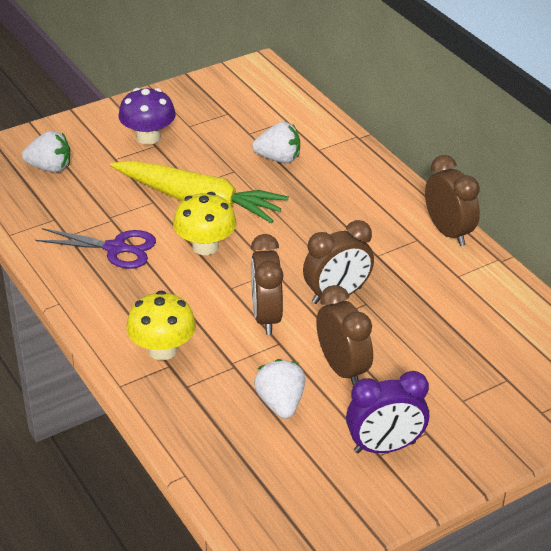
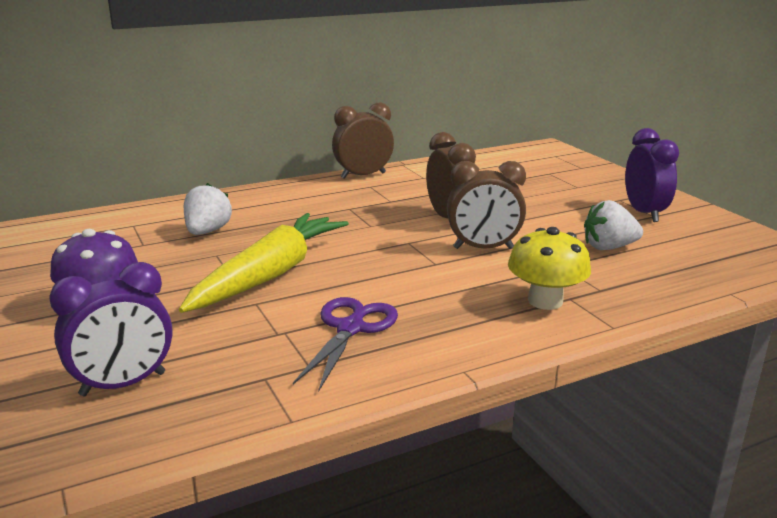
camera: 85 degrees left, 15 degrees down
white strawberry [22,131,70,173] -> purple clock [50,262,172,396]
yellow mushroom [173,192,237,255] -> none
brown clock [316,285,373,386] -> none

